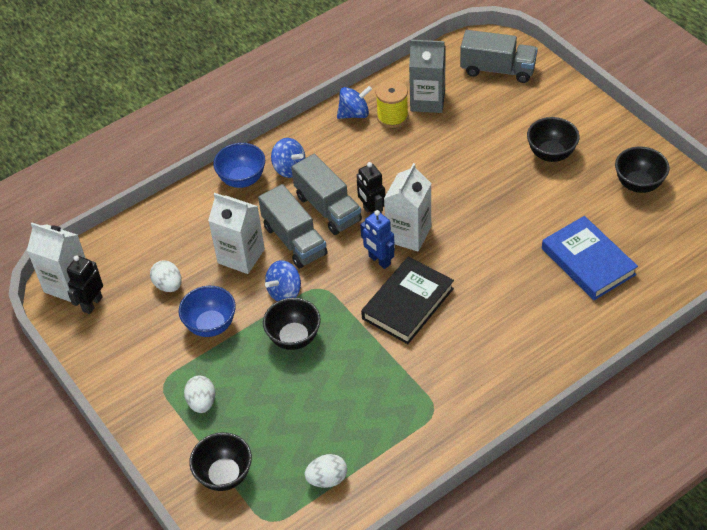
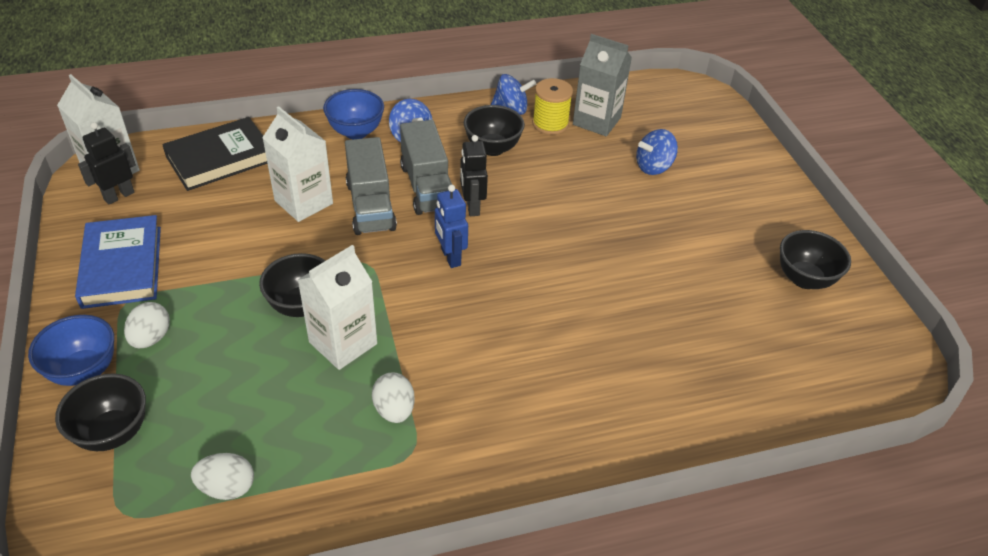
camera: 15 degrees right, 5 degrees down
white egg [150,260,182,292] -> white egg moved to [372,372,415,423]
blue bowl [179,286,236,337] -> blue bowl moved to [28,315,114,386]
blue spinning top [265,260,301,301] -> blue spinning top moved to [636,129,678,175]
black book [361,256,454,344] -> black book moved to [162,117,267,191]
white carton [384,163,431,252] -> white carton moved to [298,245,377,370]
grey truck [460,30,538,83] -> none
black bowl [527,117,580,162] -> black bowl moved to [464,105,525,156]
blue book [542,216,638,300] -> blue book moved to [75,215,161,309]

